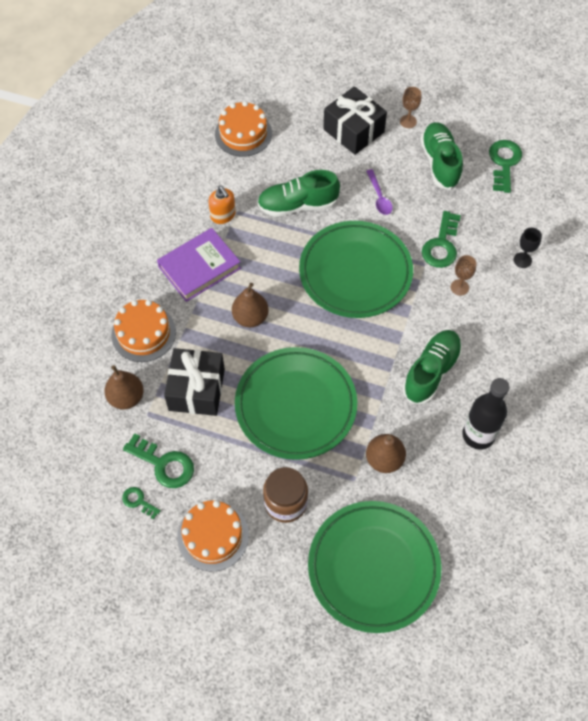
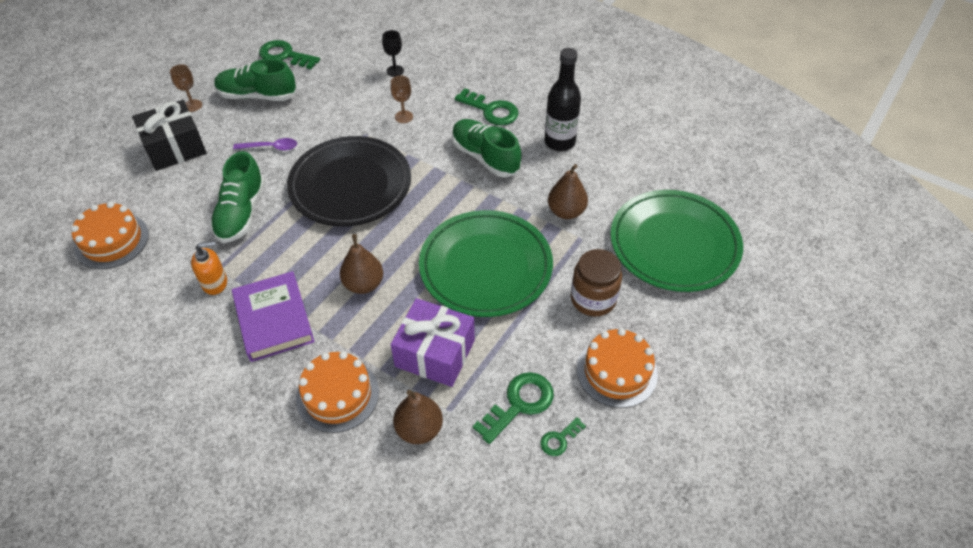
camera: 75 degrees left, 10 degrees down
black gift [164,348,225,416] -> purple gift [391,298,475,387]
green plate [299,221,413,318] -> black plate [287,136,411,227]
green key [422,211,461,268] -> green key moved to [455,88,519,125]

